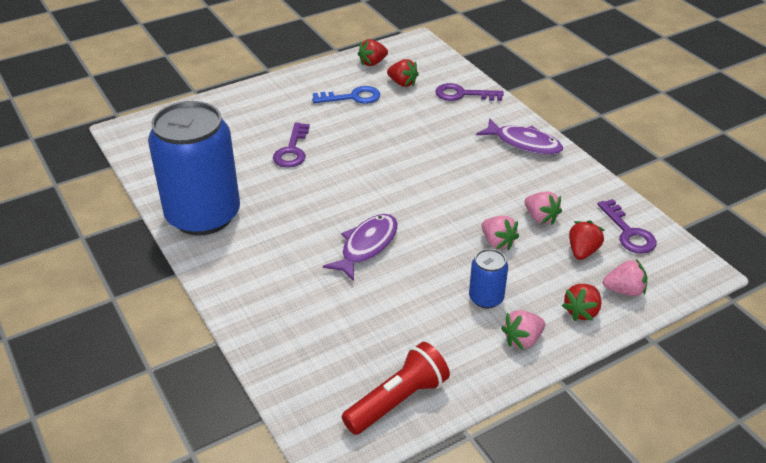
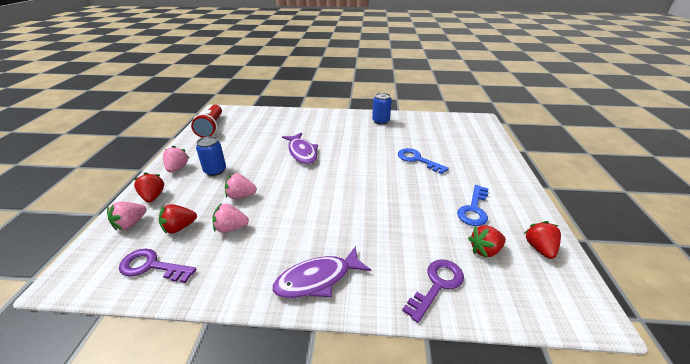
camera: 125 degrees right, 5 degrees down
blue can [148,101,240,236] -> blue can [372,93,392,125], size x0.42
purple key [273,123,310,168] -> blue key [398,148,449,174]
red strawberry [569,220,605,260] -> red strawberry turned 90 degrees clockwise [159,204,197,234]

